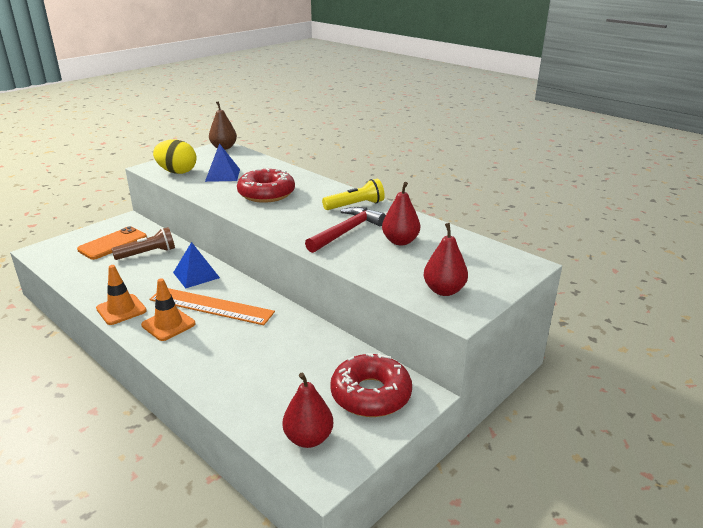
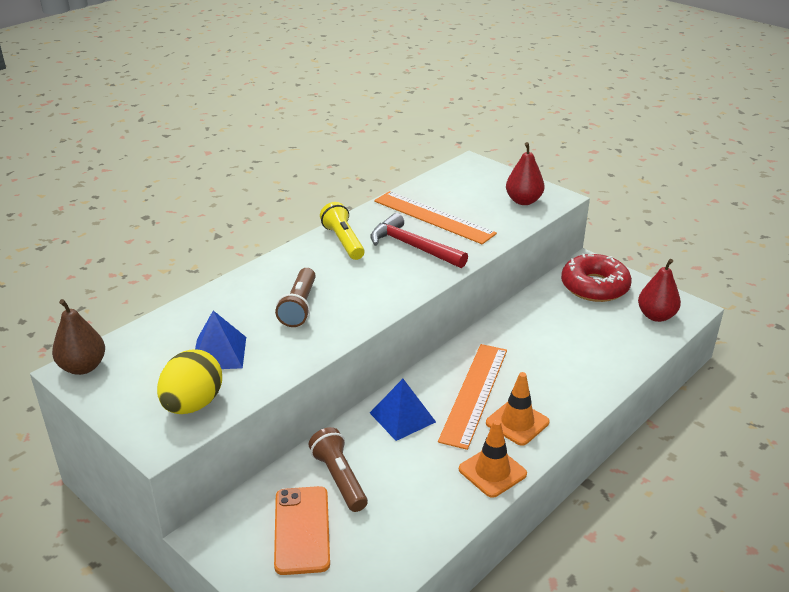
camera: 90 degrees left, 5 degrees up
orange phone [77,226,147,260] -> orange phone turned 45 degrees clockwise [274,486,330,575]
red donut [237,168,295,203] -> brown flashlight [275,268,316,327]
red pear [382,182,420,245] -> orange ruler [374,191,497,244]

